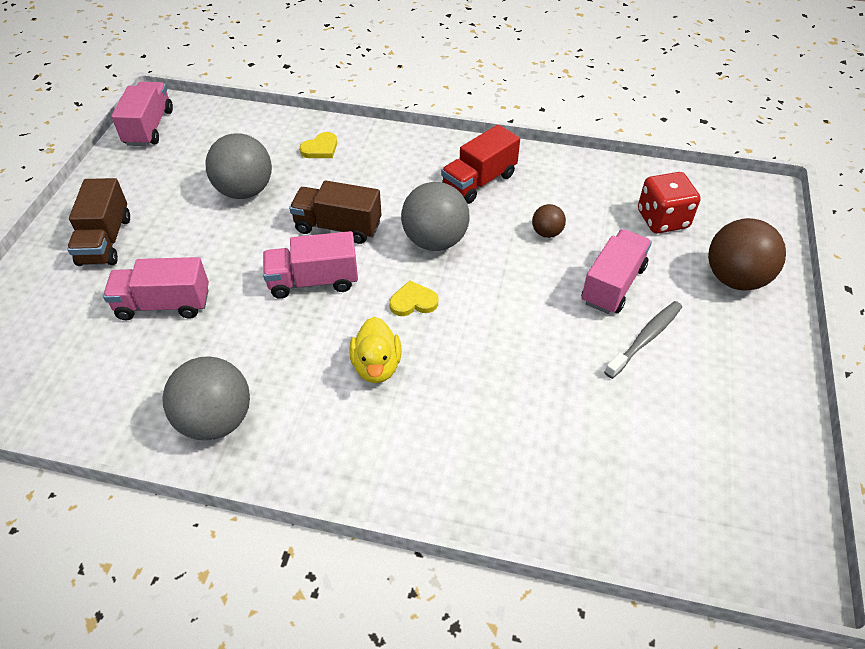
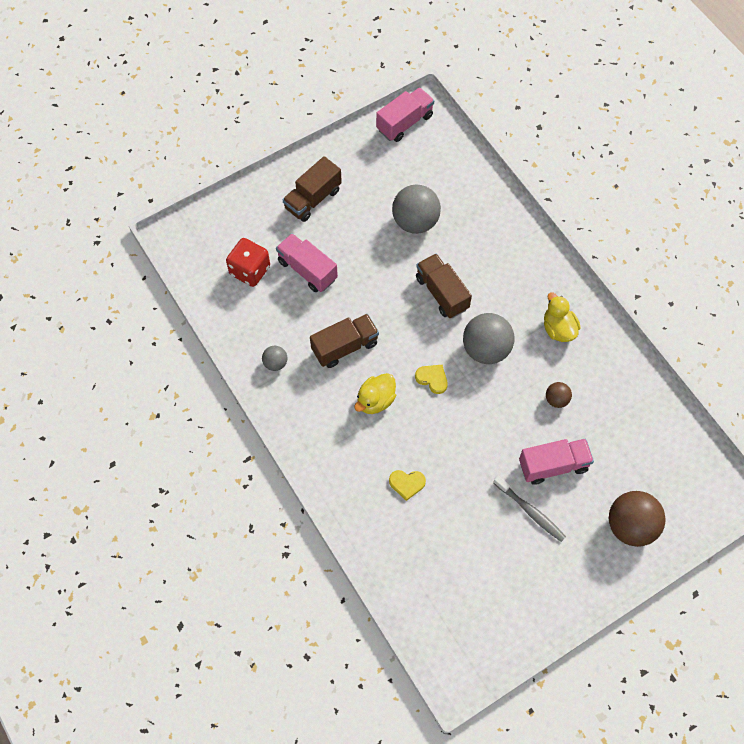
camera: 45 degrees right, 15 degrees up
grey ball [162,356,250,441] -> grey ball [262,346,288,371], size x0.50
pink truck [263,231,358,299] -> none
yellow heart [300,132,337,158] -> yellow heart moved to [389,470,426,501]
red truck [441,124,520,204] -> yellow duck [544,292,580,342]
grey toothbrush [604,301,682,379] -> grey toothbrush turned 45 degrees clockwise [493,475,566,542]
red dice [638,172,701,233] -> red dice moved to [226,238,270,287]
none -> brown truck [310,314,379,368]

